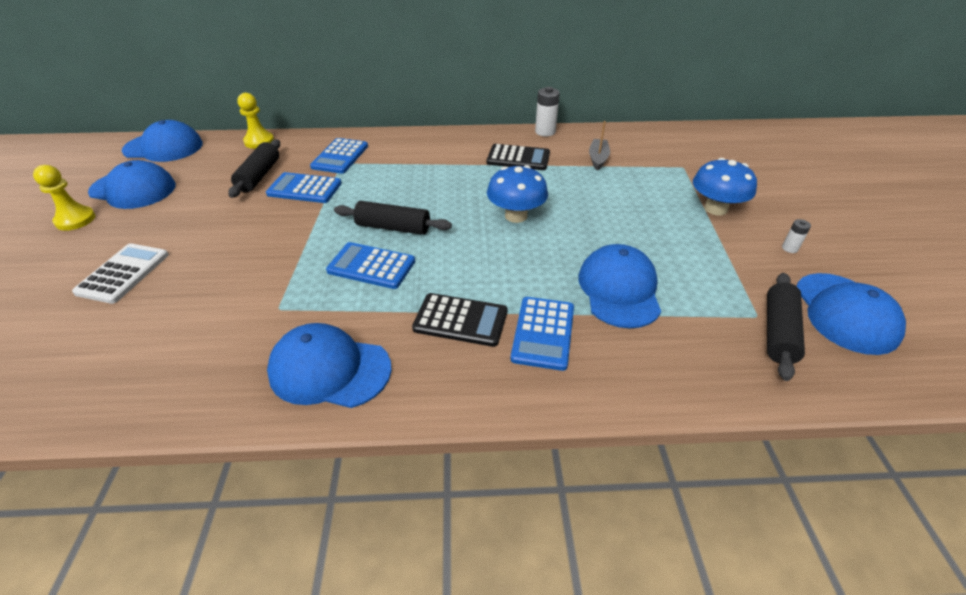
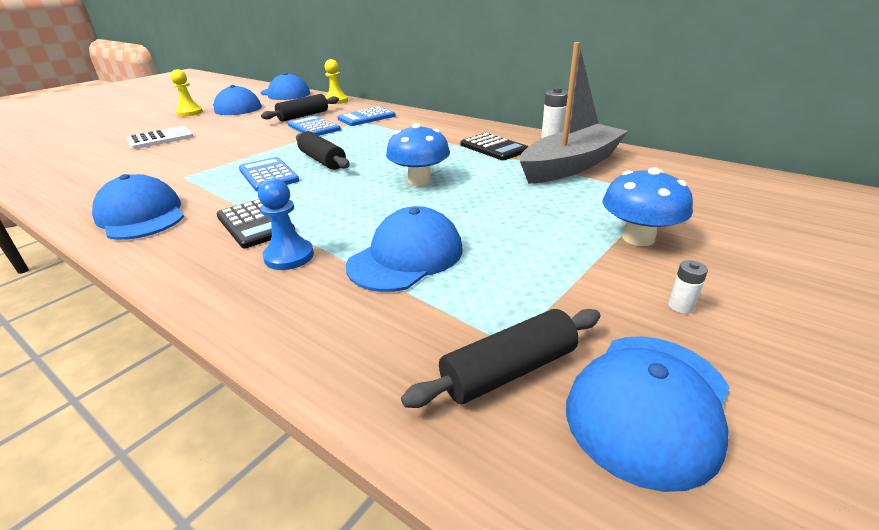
camera: 40 degrees right, 10 degrees down
blue calculator [510,297,574,371] -> blue pawn [258,178,314,270]
grey boat [589,121,610,171] -> grey boat [520,42,628,184], size x2.34

